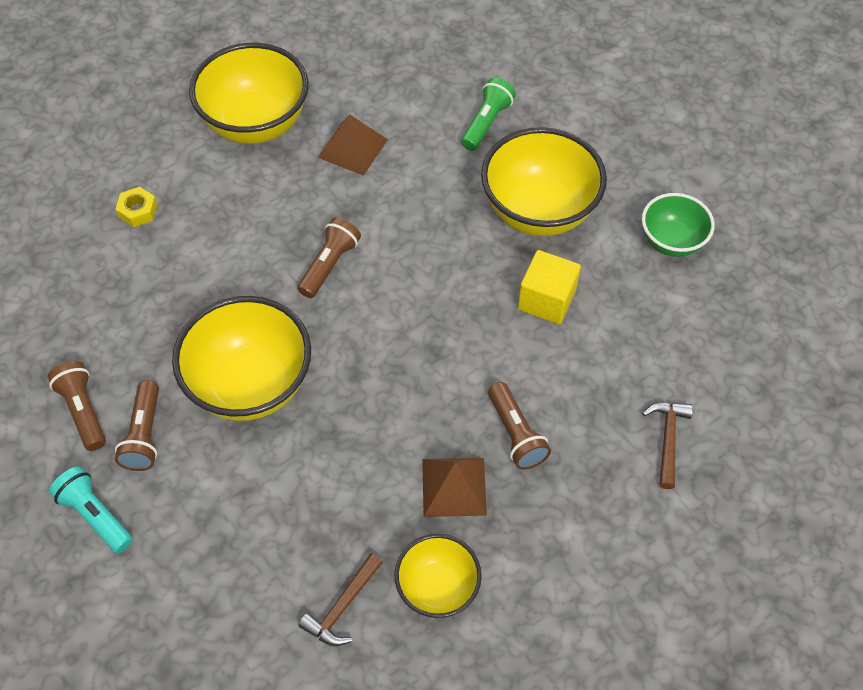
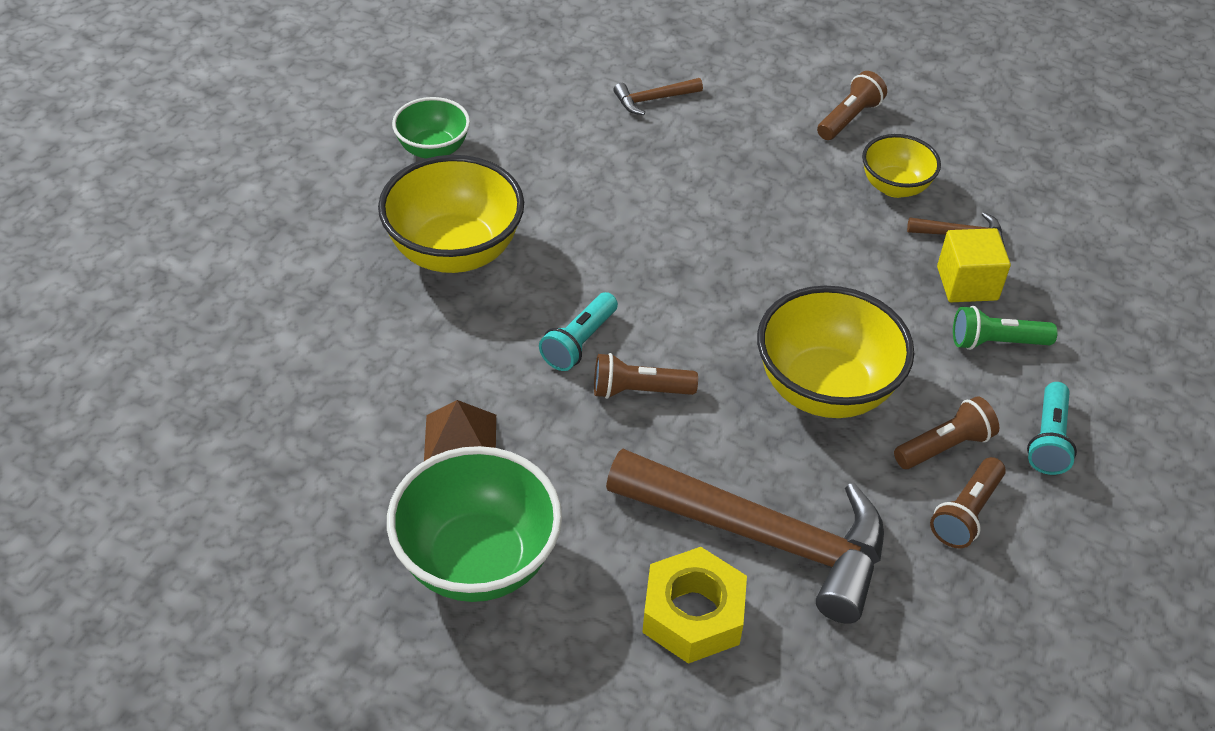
camera: 120 degrees left, 10 degrees down
yellow nut [116,187,157,227] -> yellow nut [642,547,747,664], size x1.94
yellow bowl [189,43,309,144] -> green bowl [387,446,562,602]
brown pyramid [422,458,487,517] -> none
green flashlight [461,78,516,151] -> green flashlight moved to [953,306,1057,350]
brown flashlight [488,382,551,470] -> brown flashlight moved to [817,71,887,140]
yellow cube [518,250,581,325] -> yellow cube moved to [937,228,1011,302]
none -> turquoise flashlight [539,292,618,371]
none -> brown hammer [606,449,884,624]

